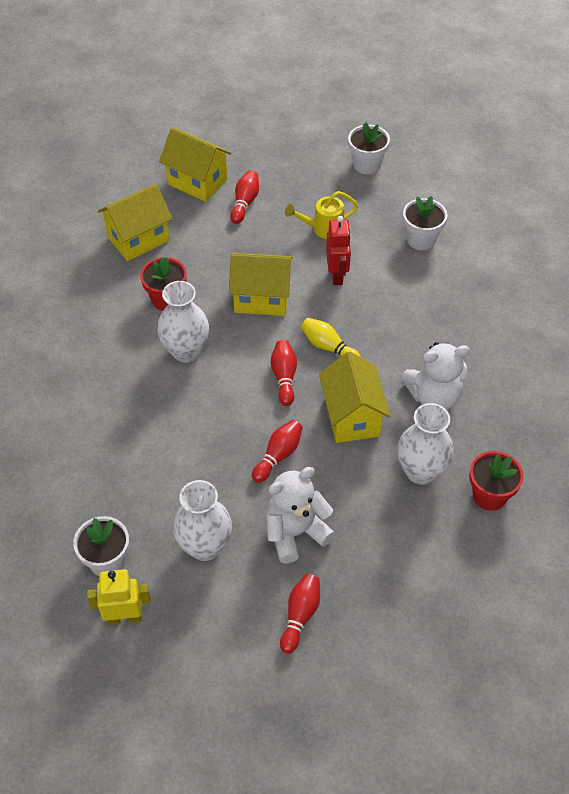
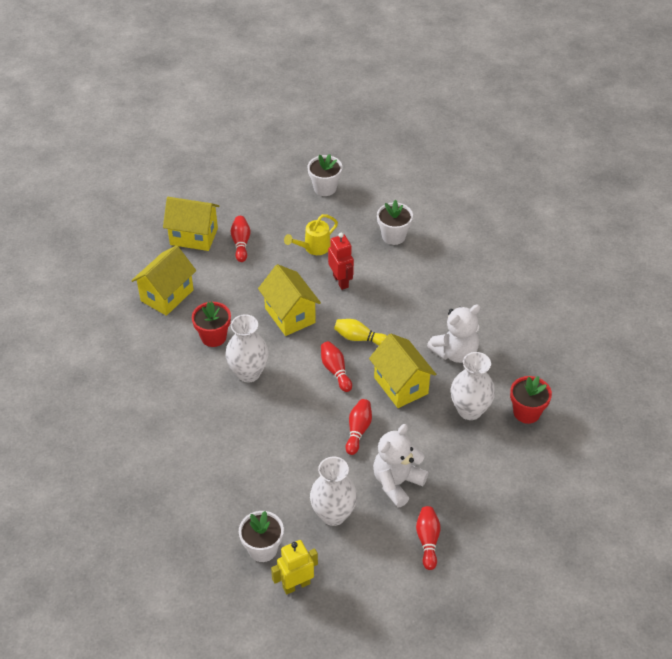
camera: 20 degrees left, 5 degrees down
yellow house [229,253,293,316] -> yellow house turned 75 degrees clockwise [258,264,321,336]

